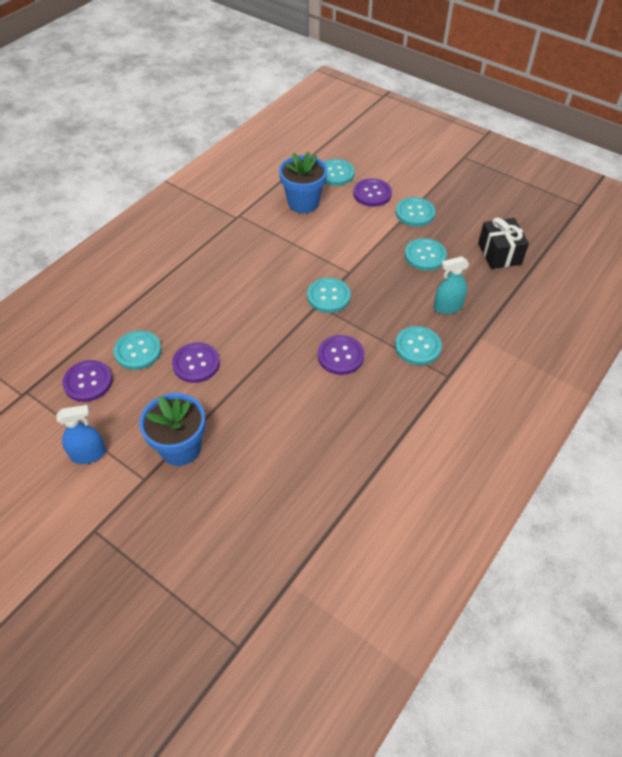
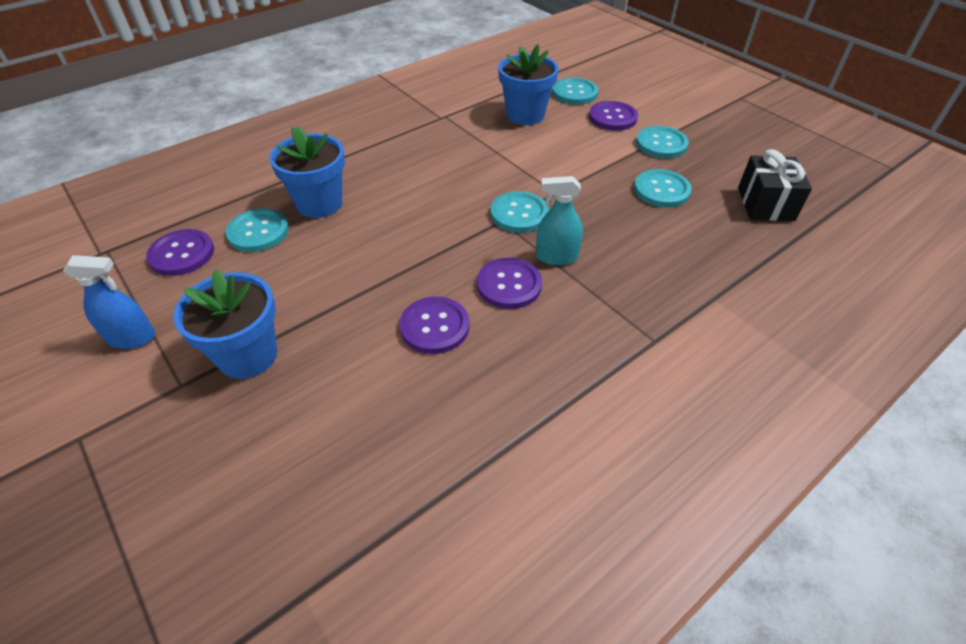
camera: 15 degrees right, 5 degrees down
purple button [172,342,220,383] -> purple button moved to [400,297,469,354]
turquoise button [395,326,442,365] -> none
turquoise spray bottle [433,256,469,314] -> turquoise spray bottle moved to [536,176,583,266]
none -> blue flower pot [269,126,345,218]

